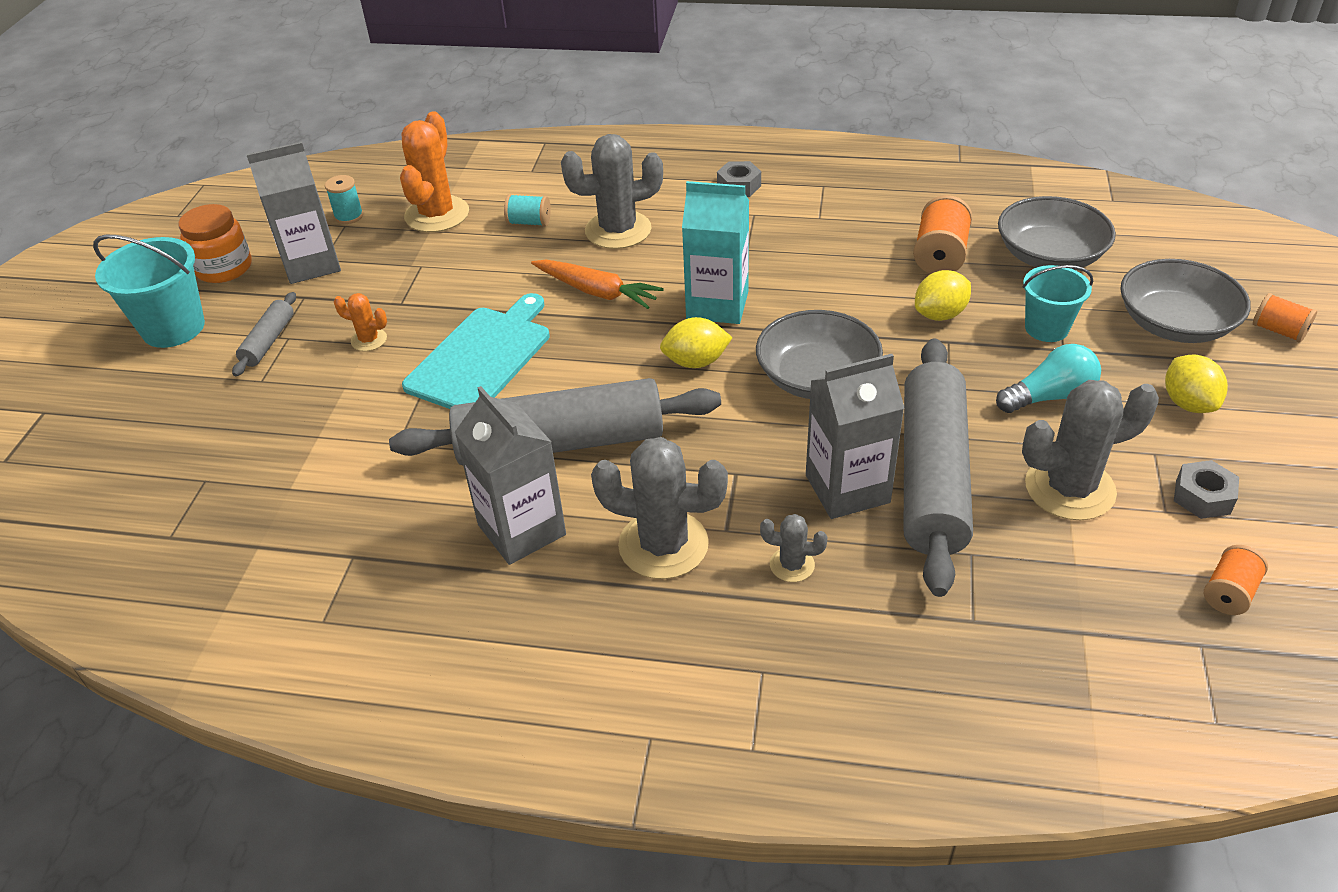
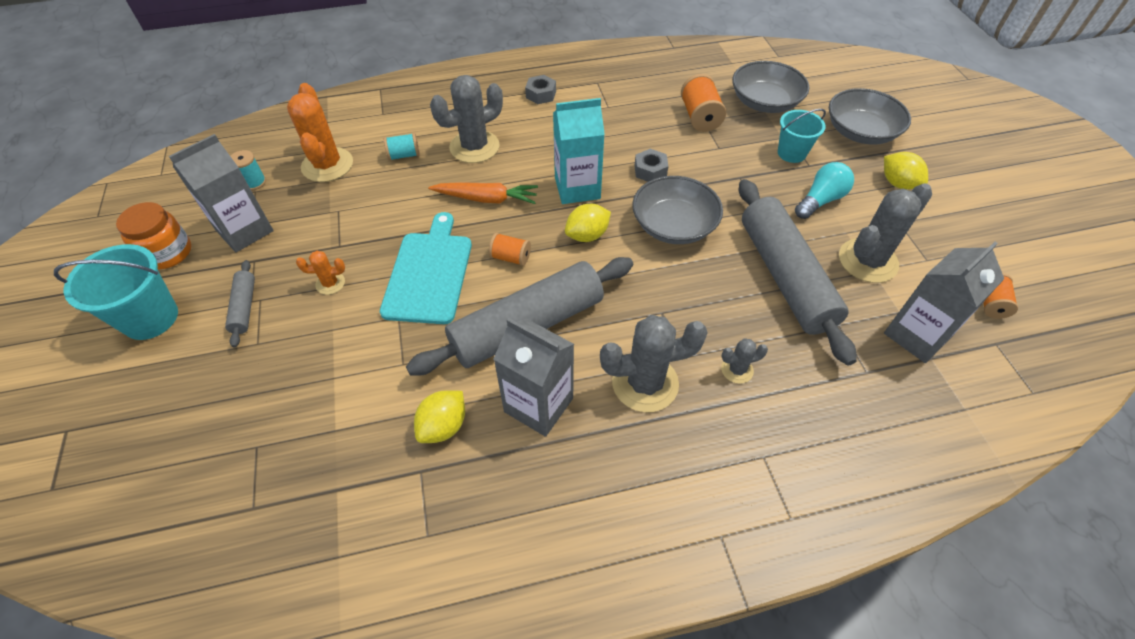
camera: 25 degrees left, 10 degrees up
grey carton [806,354,904,519] -> grey carton moved to [884,242,1004,363]
yellow lemon [915,270,971,321] -> yellow lemon moved to [414,390,465,443]
grey nut [1174,460,1239,519] -> grey nut moved to [635,149,668,182]
orange spool [1253,293,1317,342] -> orange spool moved to [489,233,531,266]

